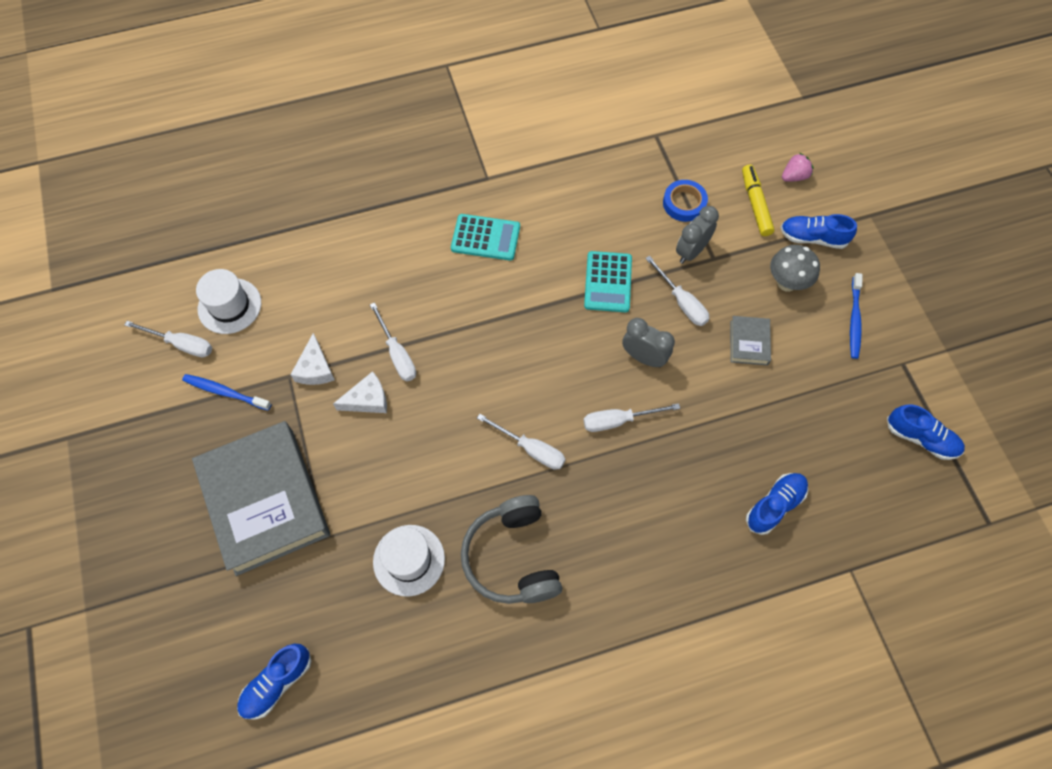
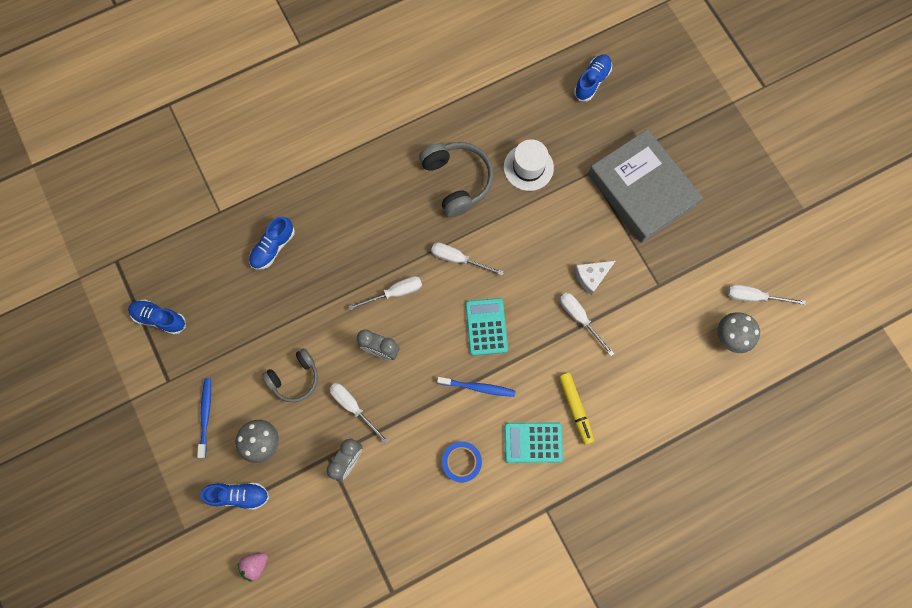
camera: 170 degrees right, 10 degrees up
blue toothbrush [182,374,272,411] -> blue toothbrush moved to [437,377,515,397]
white hat [196,269,261,334] -> grey mushroom [717,312,760,353]
white cheese [290,333,335,385] -> none
turquoise calculator [584,251,632,312] -> turquoise calculator moved to [465,298,508,356]
blue tape [663,180,708,222] -> blue tape moved to [442,441,482,482]
grey book [730,316,771,366] -> grey headphones [262,348,318,402]
yellow marker [742,165,775,236] -> yellow marker moved to [559,373,594,445]

